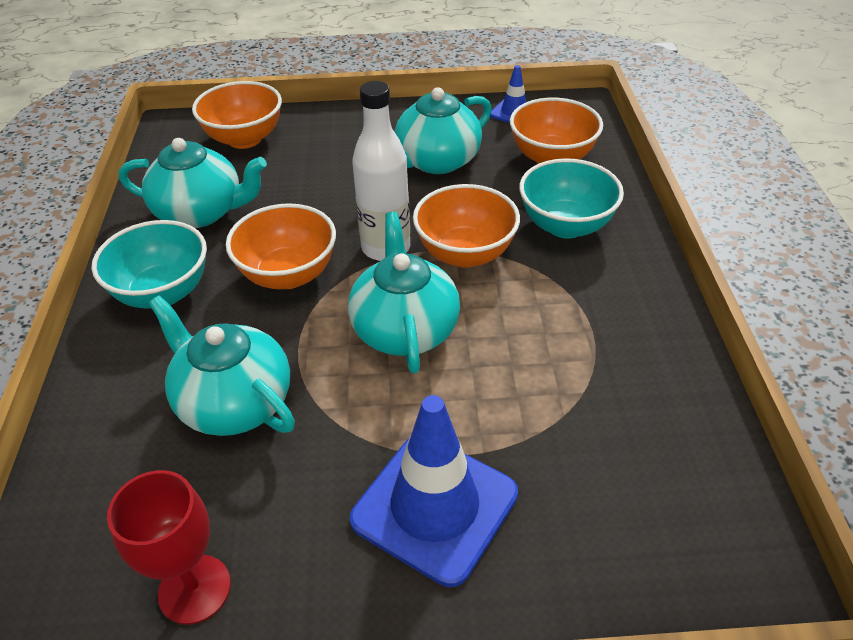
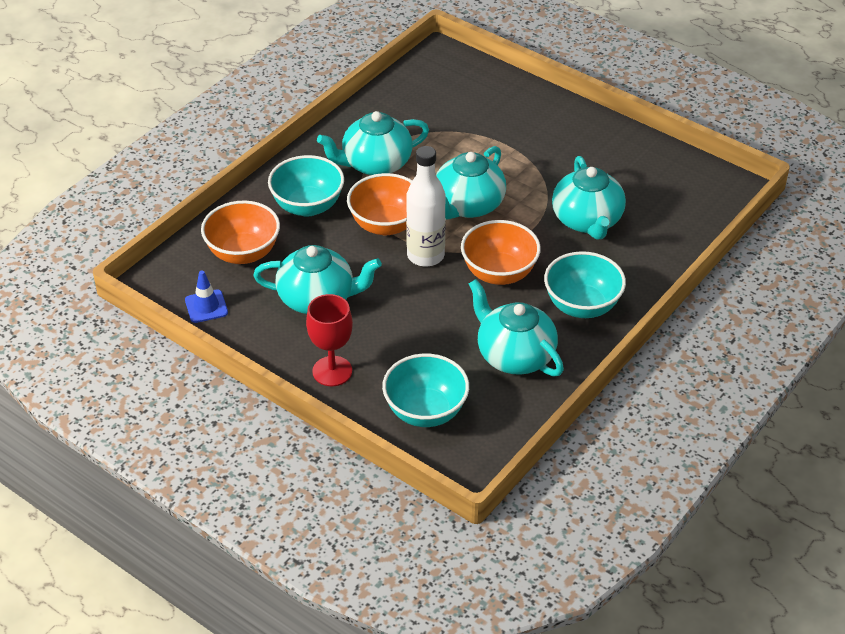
camera: 140 degrees left, 0 degrees up
red goblet [107,470,231,625] -> red goblet moved to [306,294,353,386]
orange bowl [192,81,282,149] -> turquoise bowl [382,354,469,427]
blue traffic cone [350,395,518,587] -> none
none -> turquoise teapot [317,111,429,175]

